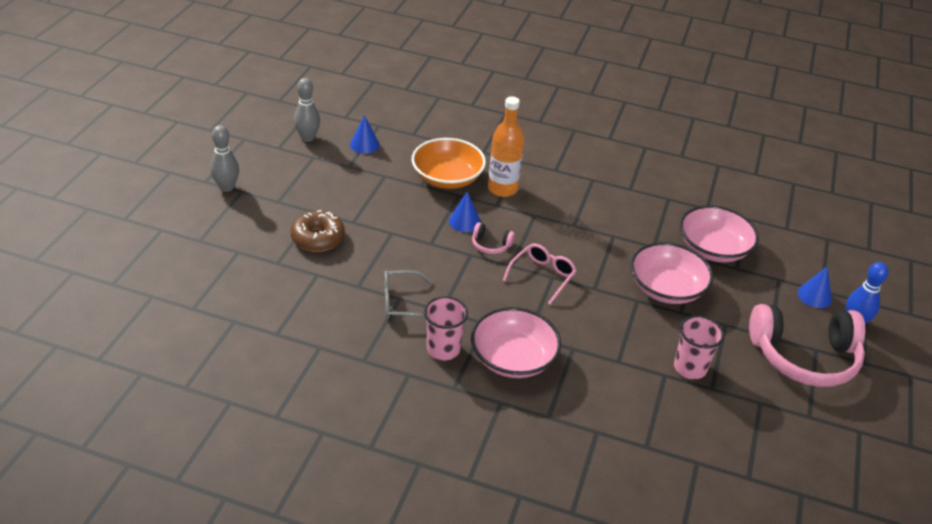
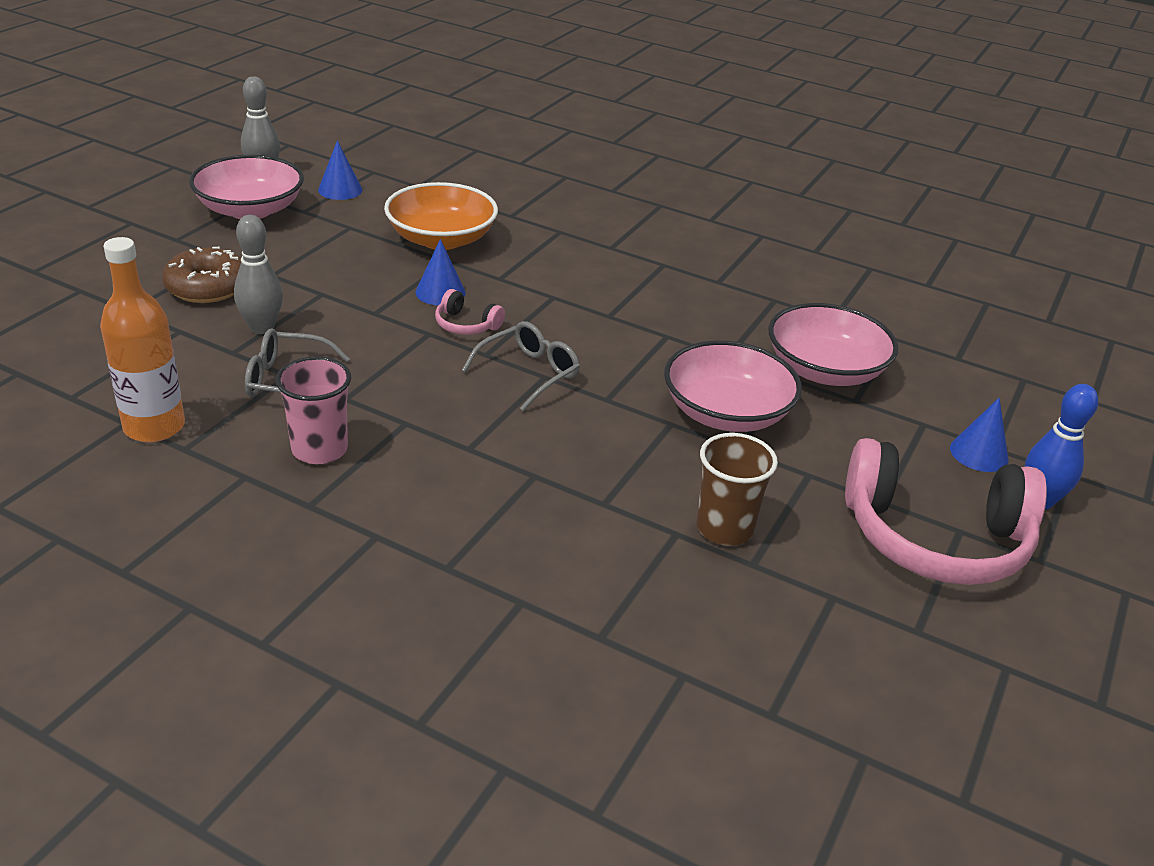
camera: 10 degrees right, 5 degrees down
grey bowling pin [210,125,239,192] -> grey bowling pin moved to [234,215,283,334]
pink bowl [471,307,561,378] -> pink bowl moved to [189,155,304,219]
orange bottle [488,96,524,197] -> orange bottle moved to [100,237,185,442]
pink glasses [503,244,577,304] -> grey glasses [462,321,580,411]
pink cup [674,315,724,379] -> brown cup [696,433,778,546]

